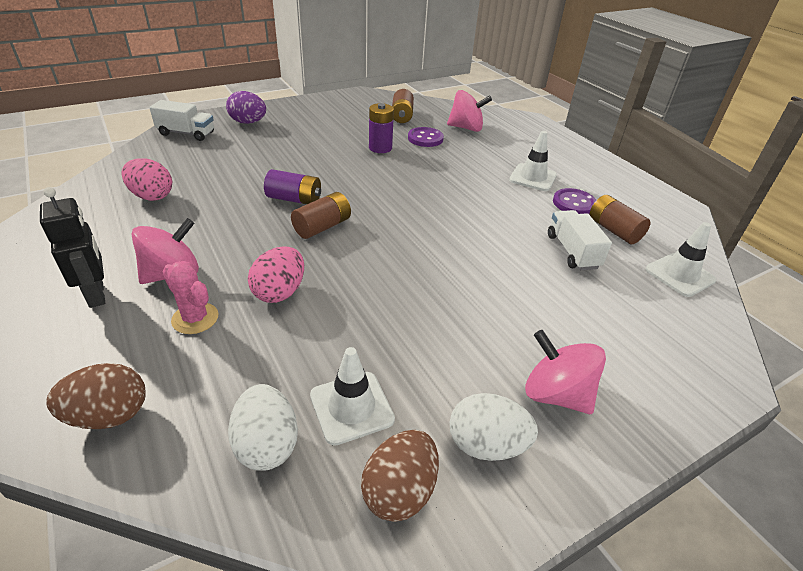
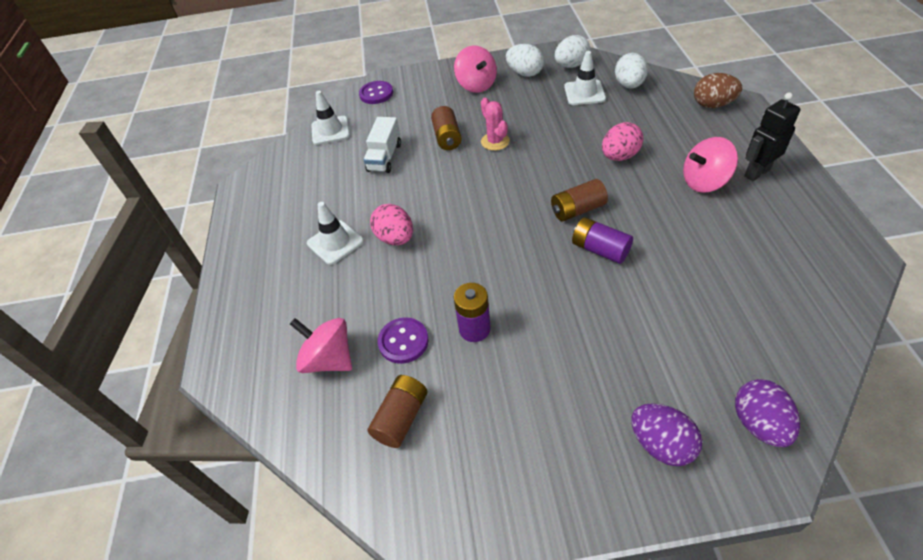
camera: 150 degrees left, 10 degrees up
black robot [40,187,105,308] -> black robot turned 60 degrees clockwise [744,92,801,181]
pink egg [122,158,172,201] -> pink egg moved to [370,204,413,245]
white truck [149,100,214,141] -> purple egg [735,379,800,447]
pink cactus [163,261,219,334] -> pink cactus moved to [481,98,510,151]
brown egg [361,430,439,522] -> white egg [555,35,590,68]
purple button [553,188,596,214] -> purple button moved to [359,81,393,104]
brown battery [589,195,650,244] -> brown battery moved to [431,106,462,150]

